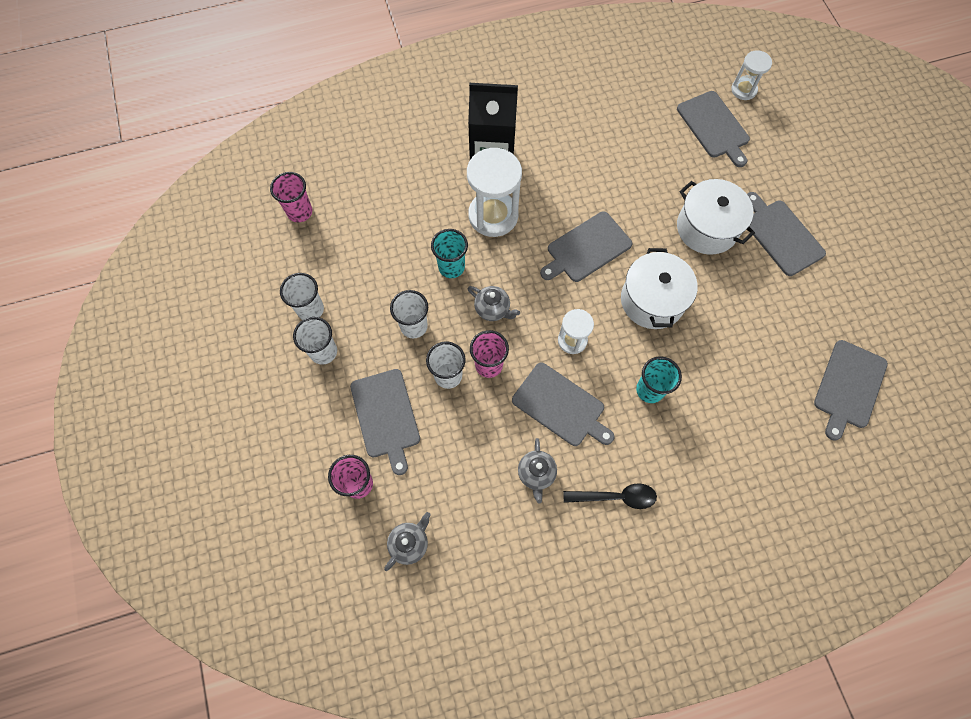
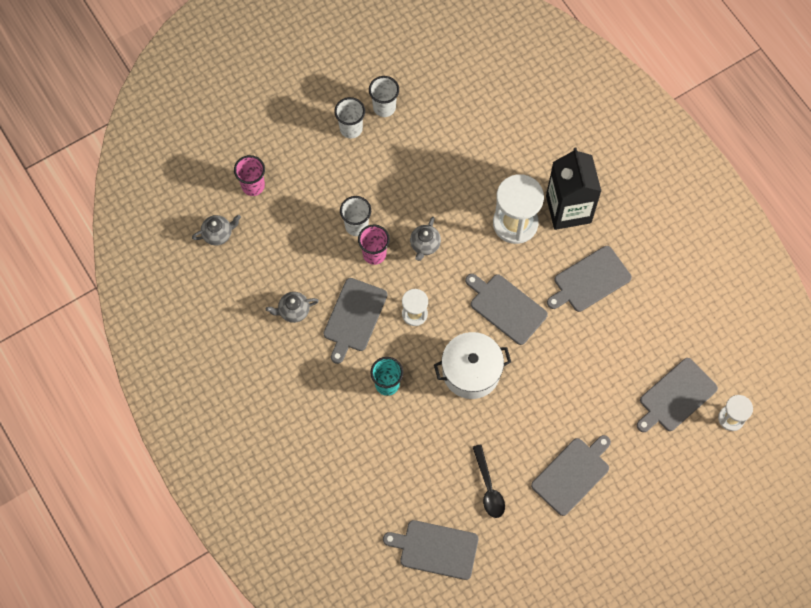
camera: 75 degrees right, 0 degrees up
pink cup [270,172,312,222] -> none
grey cutting board [350,369,420,475] -> grey cutting board moved to [547,246,632,312]
grey teapot [384,512,431,571] -> grey teapot turned 45 degrees counterclockwise [192,215,241,245]
white cup [390,290,428,338] -> none
turquoise cup [431,229,468,278] -> none
black spoon [563,483,657,509] -> black spoon moved to [473,444,505,518]
white pot [677,179,755,255] -> none

